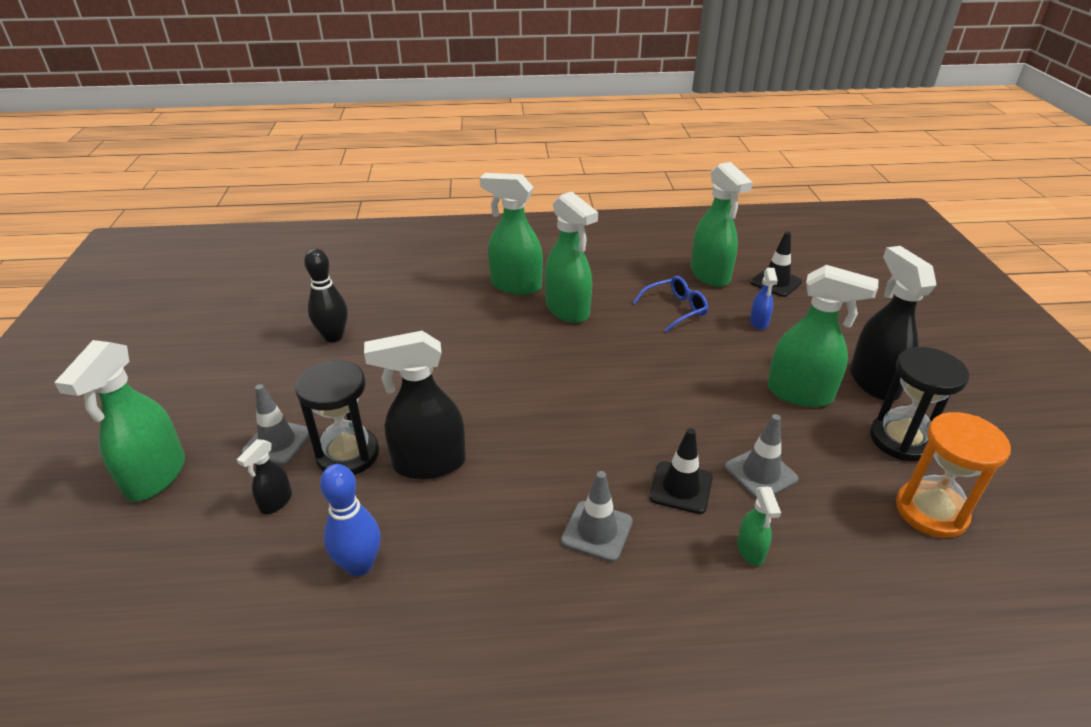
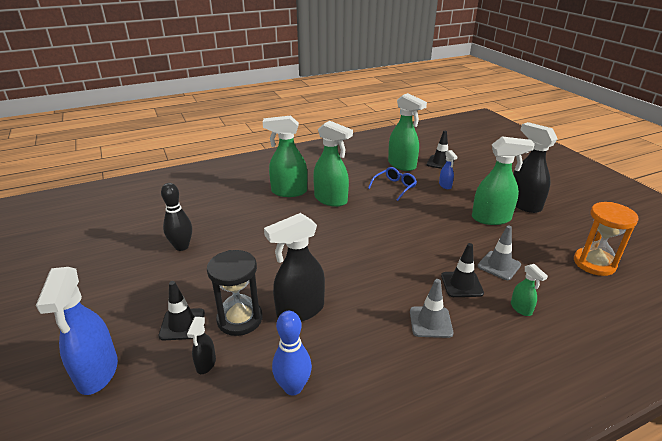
camera: 20 degrees left, 5 degrees down
green spray bottle [54,340,185,501] -> blue spray bottle [36,267,118,395]
grey traffic cone [242,384,310,465] -> black traffic cone [158,281,205,340]
black hourglass [870,347,969,461] -> none

